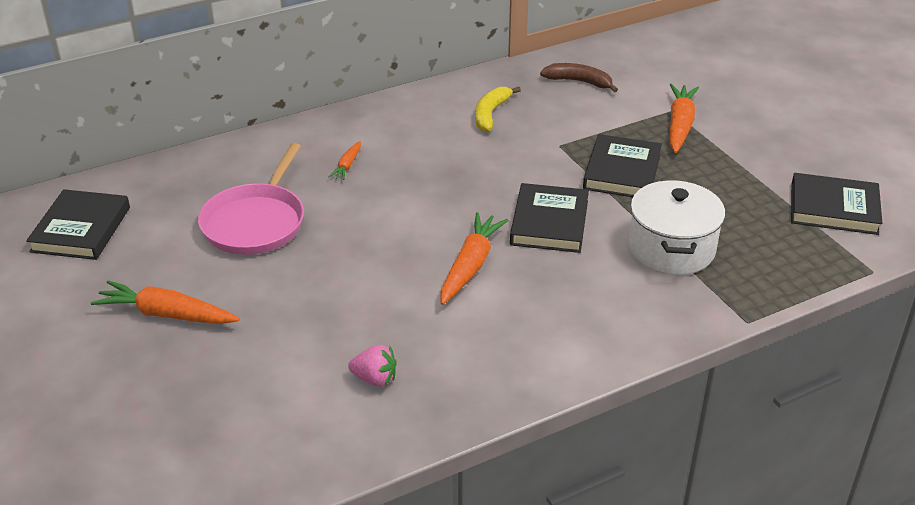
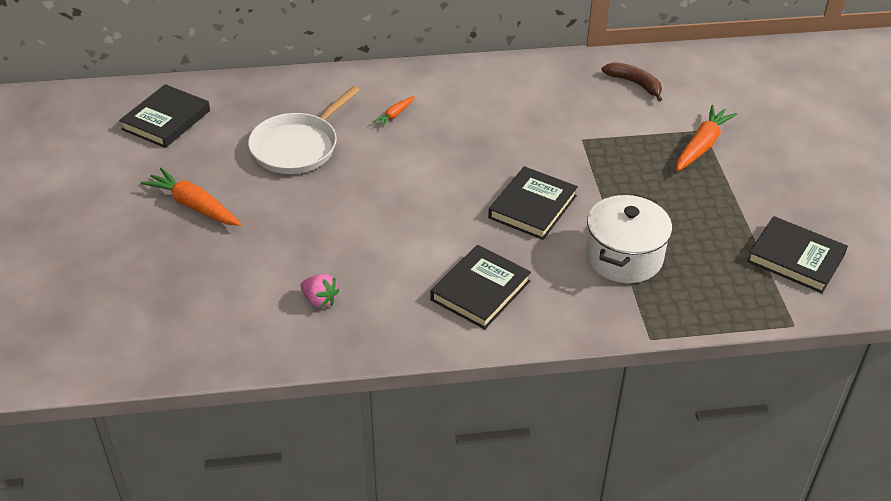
camera: 20 degrees right, 5 degrees up
pink pan [198,143,304,255] -> white pan [248,86,360,174]
orange carrot [441,212,508,305] -> none
yellow banana [475,87,521,132] -> none
black book [583,134,662,197] -> black book moved to [430,245,531,329]

